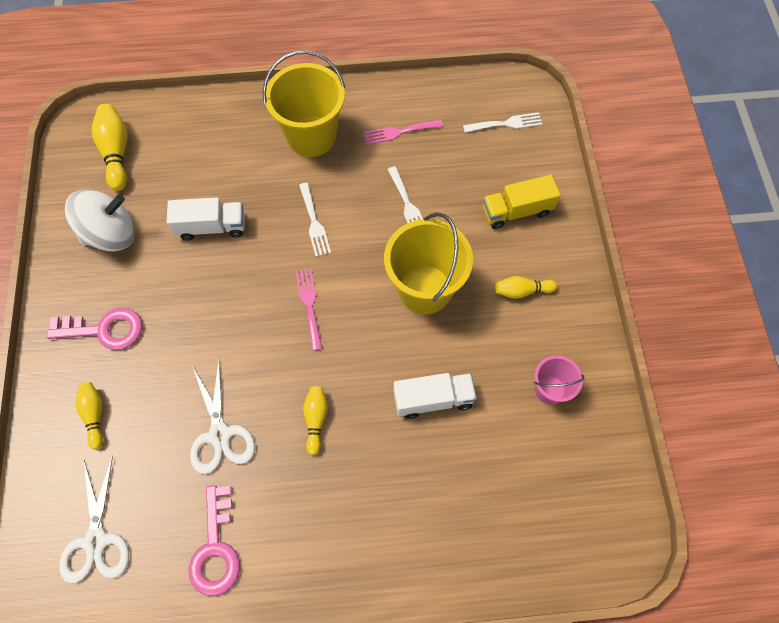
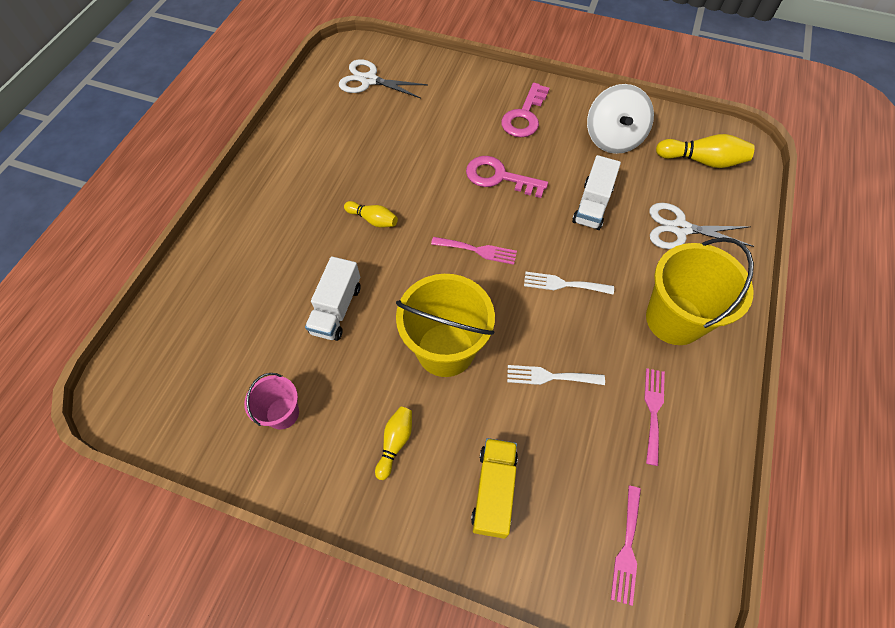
camera: 115 degrees right, 5 degrees down
yellow bowling pin [76,382,103,450] -> none
pink key [189,485,240,596] -> pink key moved to [466,156,548,198]
white scissors [190,360,255,474] -> white scissors moved to [649,203,754,249]
white fork [463,112,542,133] -> pink fork [611,486,641,606]

